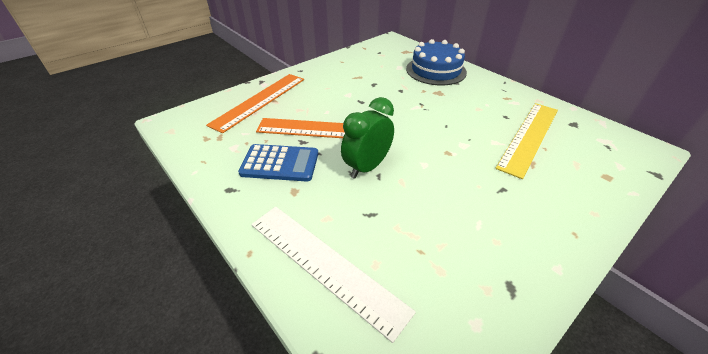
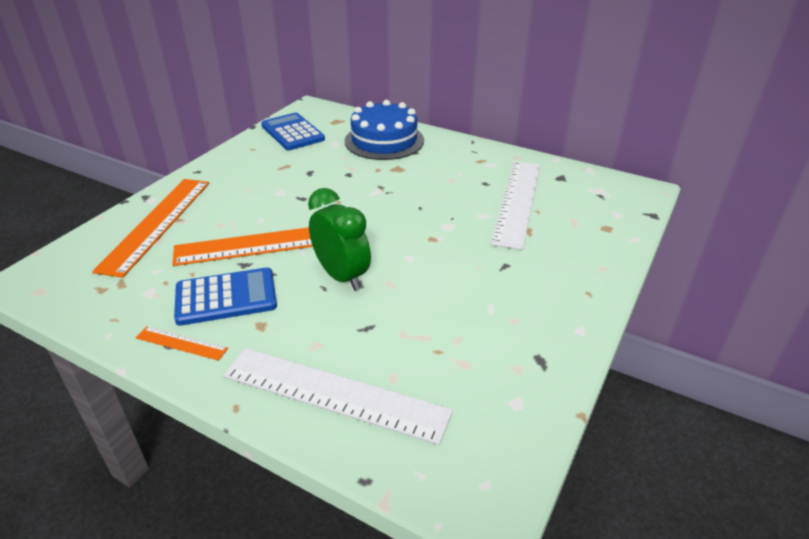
camera: 20 degrees left, 5 degrees down
green clock [341,97,394,179] -> green clock turned 120 degrees clockwise [308,188,371,291]
yellow ruler [495,103,558,179] -> white ruler [491,161,540,250]
none -> orange ruler [136,326,228,361]
none -> blue calculator [261,113,325,150]

